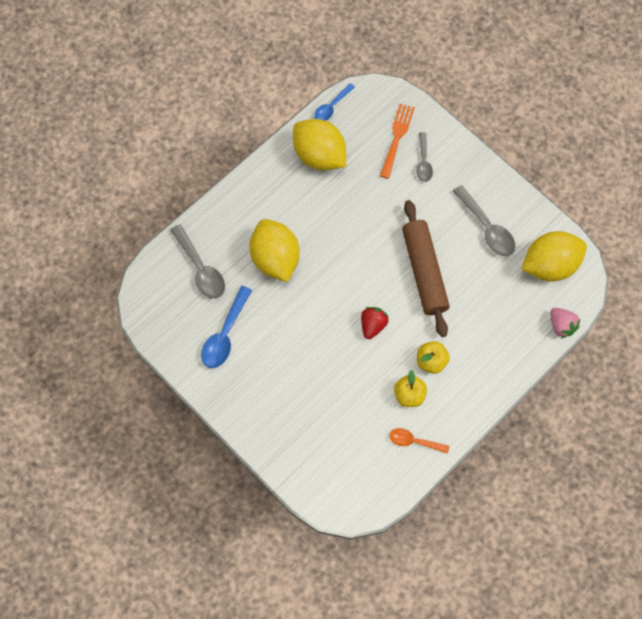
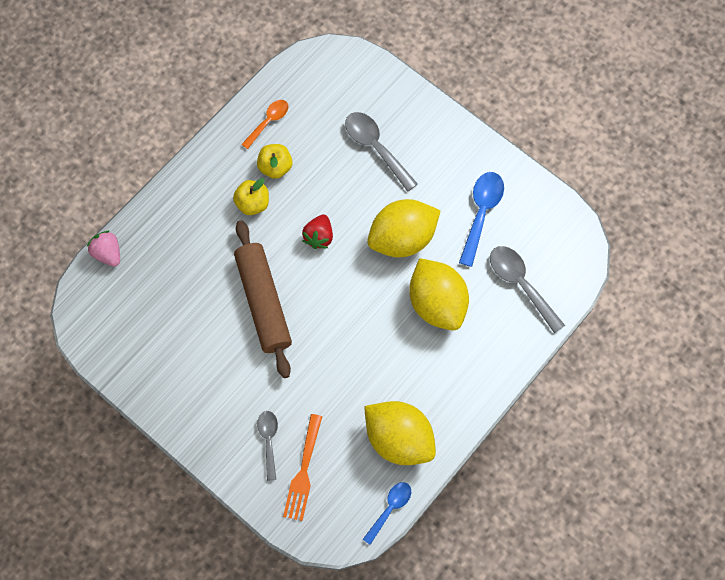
camera: 175 degrees right, 0 degrees up
orange spoon [389,428,449,454] -> orange spoon turned 60 degrees counterclockwise [242,100,288,149]
grey spoon [453,185,515,256] -> grey spoon moved to [345,112,418,192]
yellow lemon [521,231,587,282] -> yellow lemon moved to [367,199,441,257]

